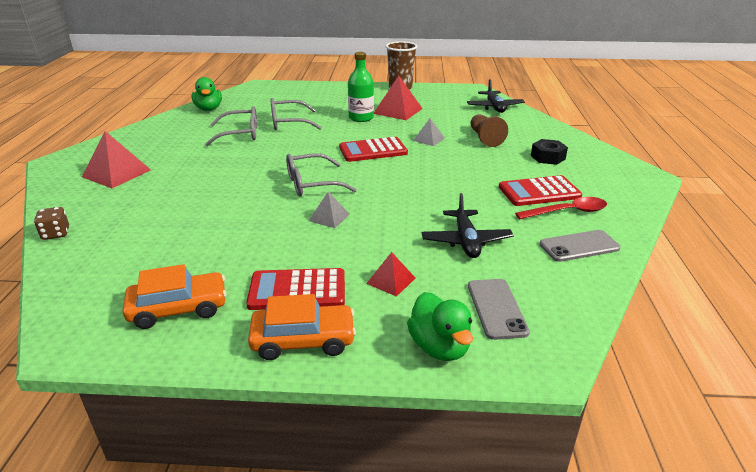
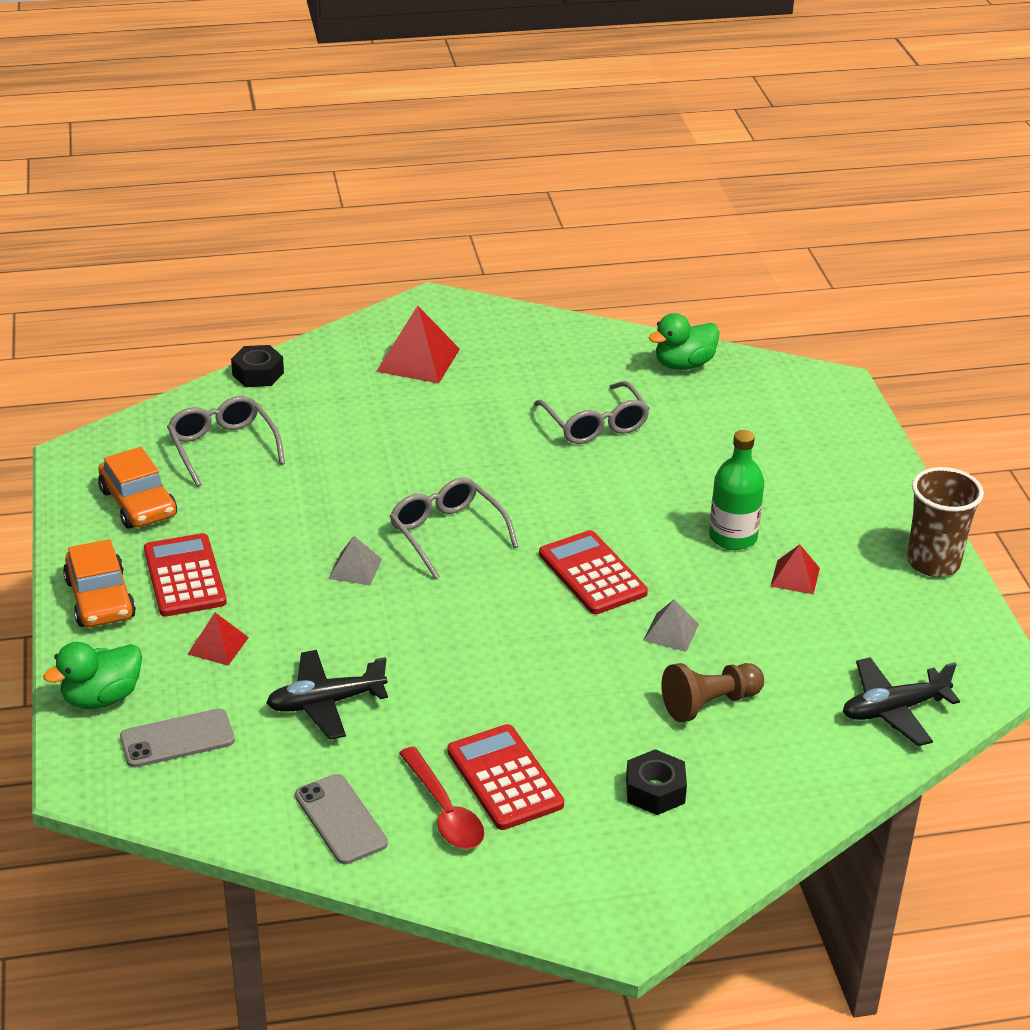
camera: 75 degrees right, 5 degrees up
brown dice [34,207,69,240] -> black nut [231,345,284,387]
grey glasses [270,98,322,130] -> grey glasses moved to [167,396,285,487]
red pyramid [374,76,423,120] -> red pyramid [771,544,820,595], size x0.57

